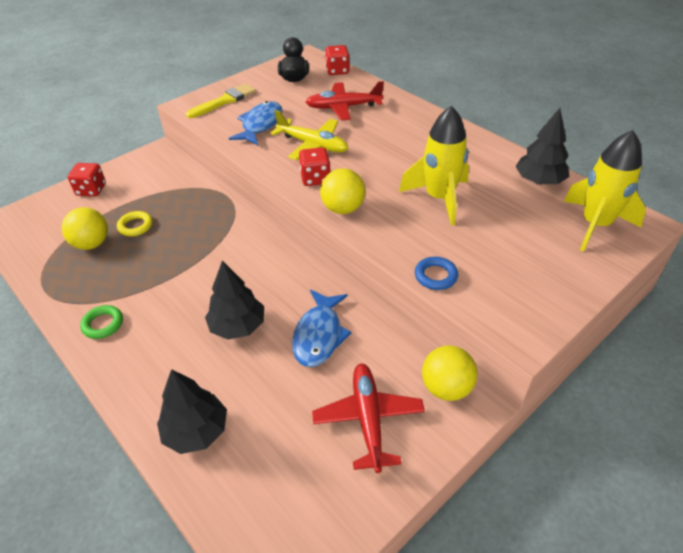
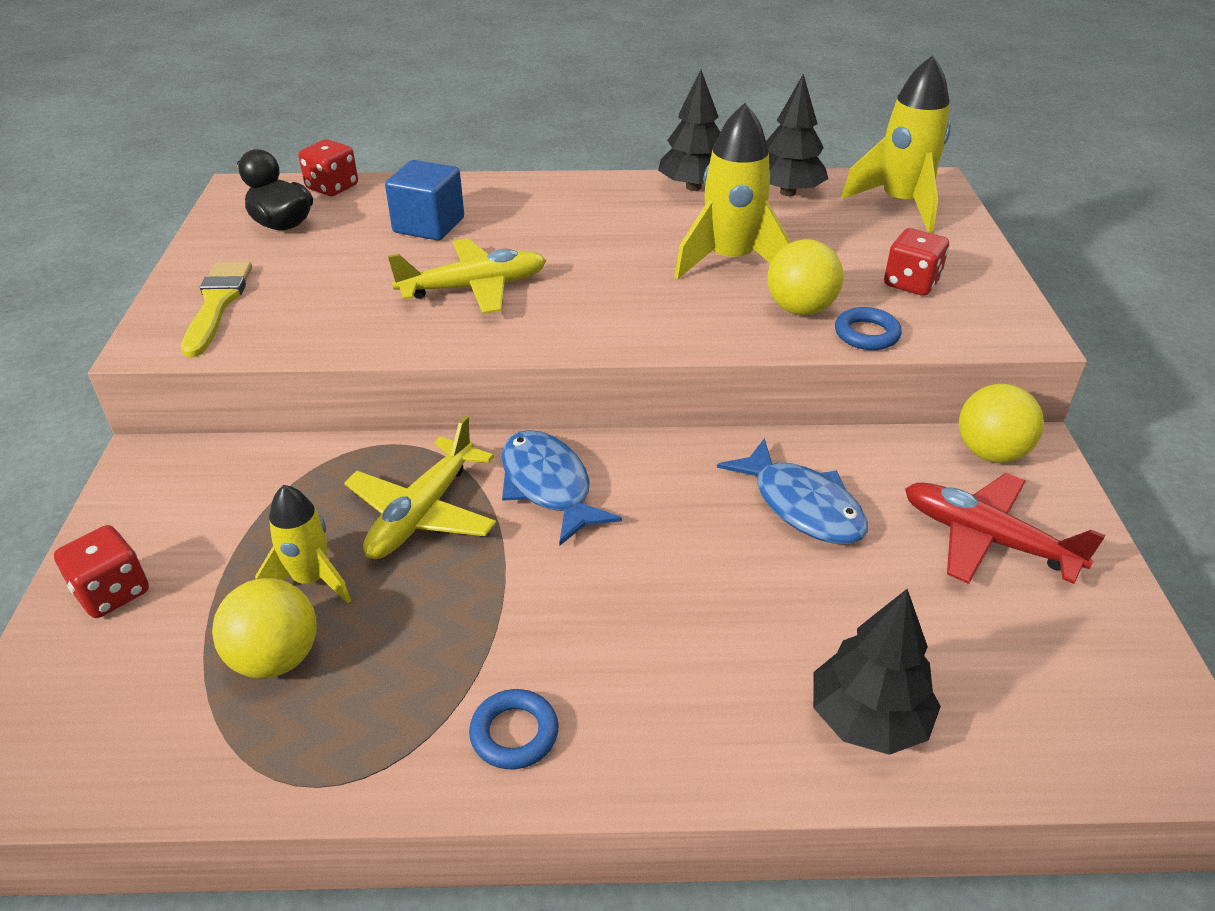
camera: 50 degrees left, 5 degrees down
green ring [80,305,123,339] -> blue ring [469,689,559,769]
yellow ring [117,211,152,236] -> yellow rocket [255,485,351,603]
black tree [205,261,264,340] -> black tree moved to [658,70,720,191]
blue fish [229,101,283,145] -> blue fish moved to [501,430,622,546]
red dice [299,147,330,186] -> red dice moved to [884,228,949,296]
red plane [306,81,384,120] -> blue cube [385,160,464,241]
yellow ball [320,168,365,214] -> yellow ball moved to [767,239,844,315]
none -> yellow plane [344,416,497,559]

